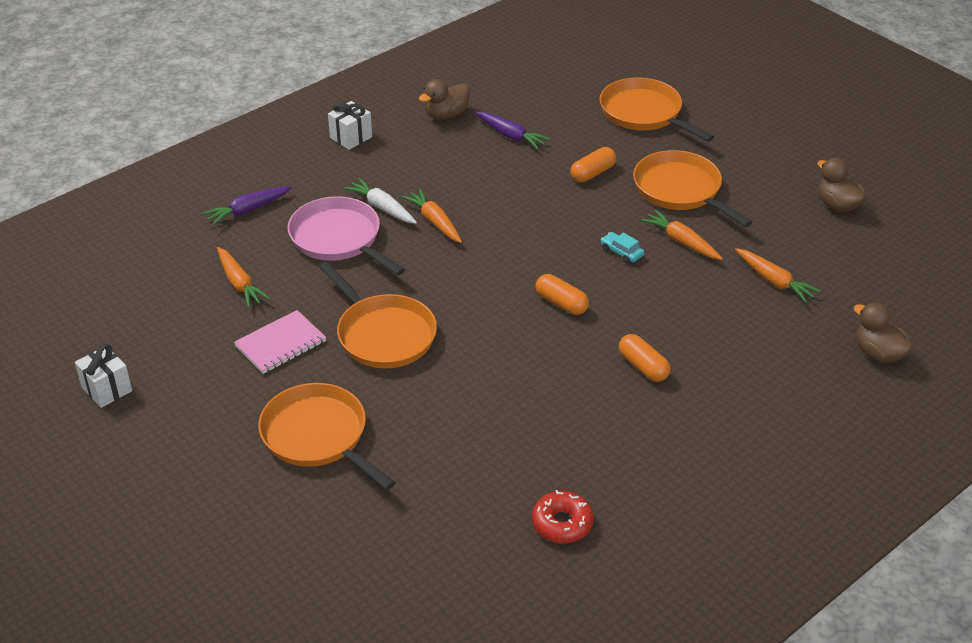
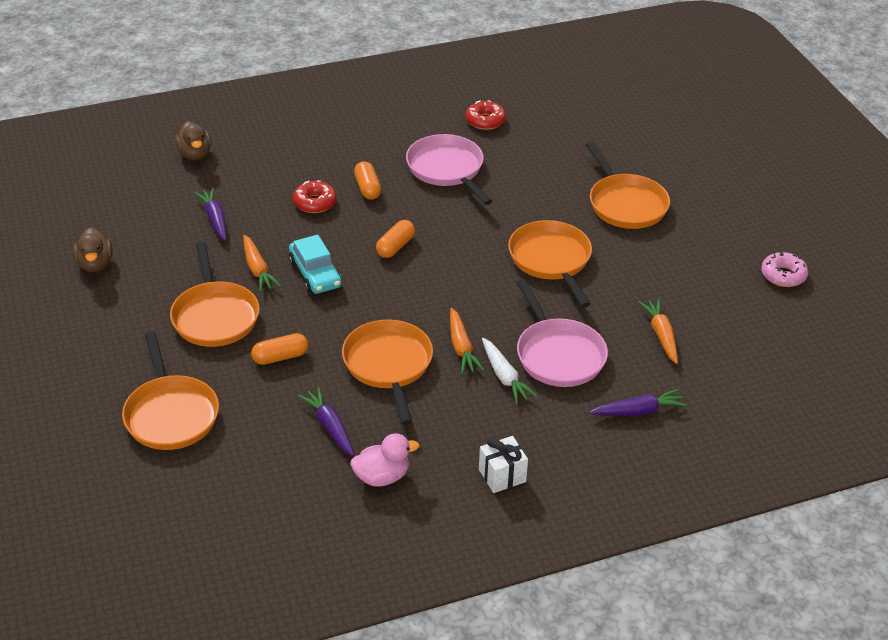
camera: 160 degrees left, 0 degrees up
white gift [75,344,132,408] -> pink donut [761,251,808,287]
pink notebook [234,310,326,374] -> none
brown duck [419,79,470,119] -> pink duck [351,433,420,487]
orange capsule [536,274,589,315] -> orange capsule turned 60 degrees clockwise [376,220,415,258]
turquoise car [601,232,644,264] -> turquoise car [289,235,342,294], size x1.83
orange carrot [735,248,821,303] -> purple carrot [194,188,227,241]
none -> red donut [293,180,337,213]
none -> orange pan [342,319,433,425]
none -> pink pan [406,134,493,205]

